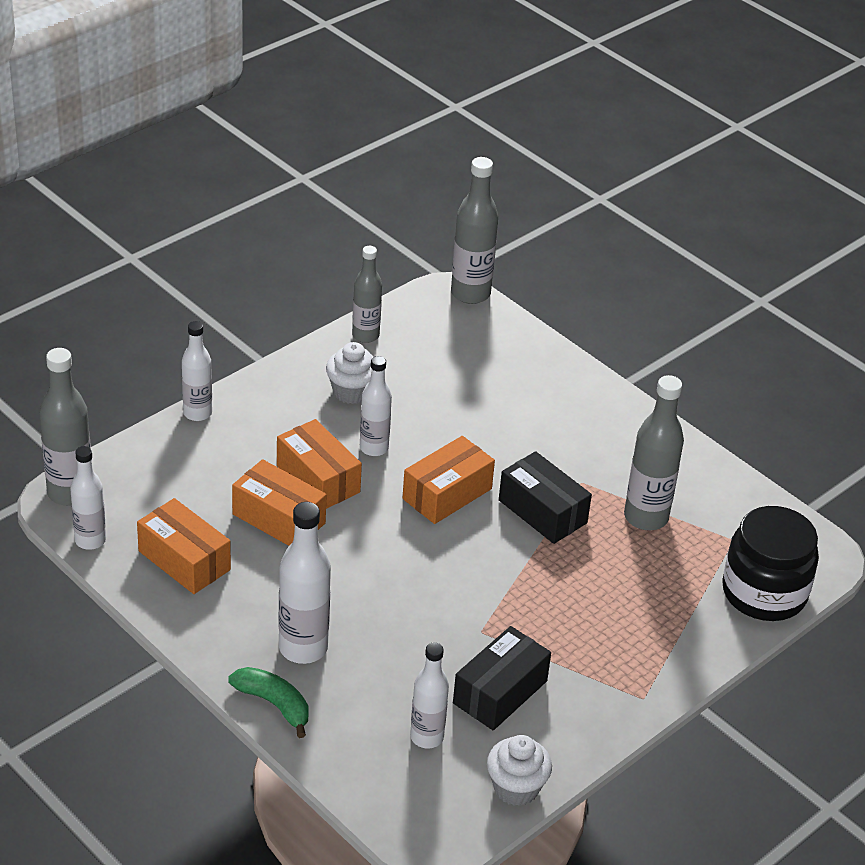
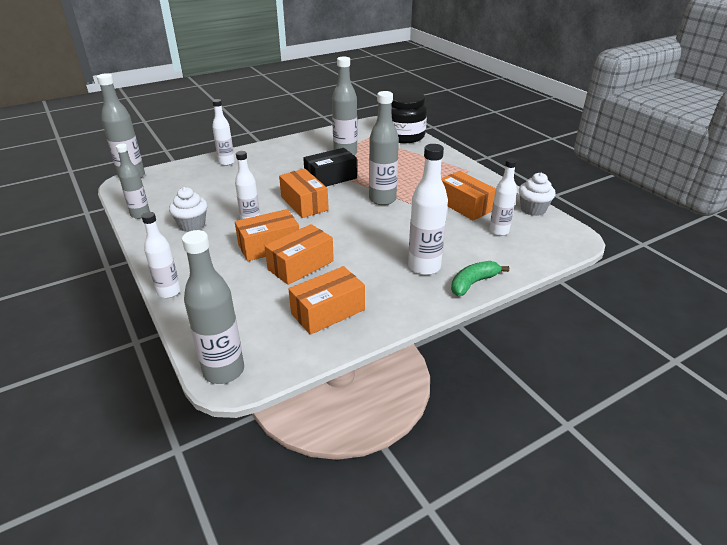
camera: 75 degrees left, 5 degrees down
white bottle [70,446,106,550] -> white bottle moved to [212,99,235,166]
black box [453,626,551,730] -> orange box [441,171,496,220]
none -> grey bottle [369,91,399,205]

